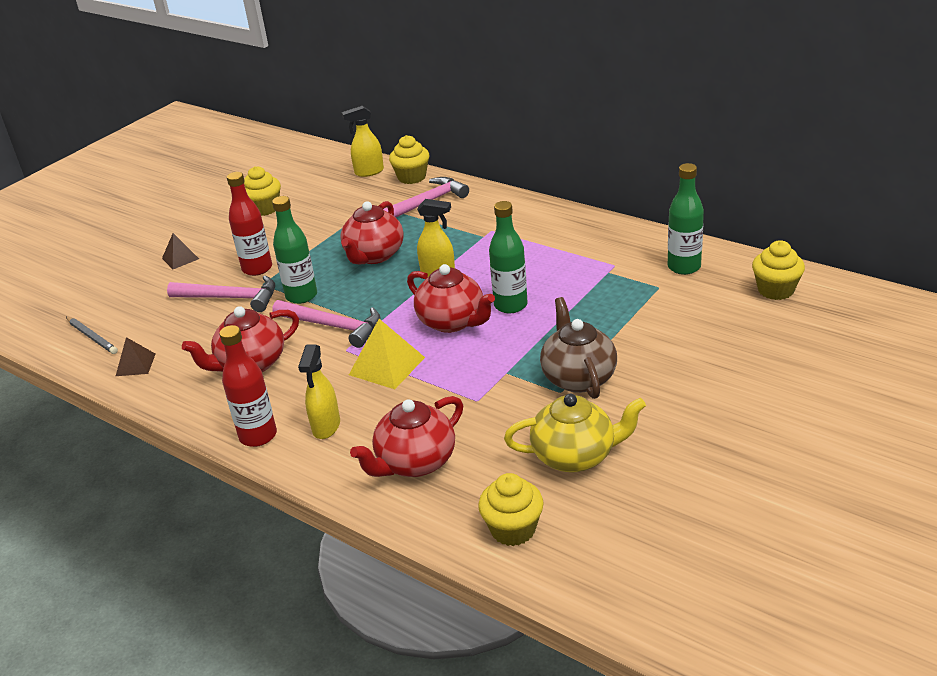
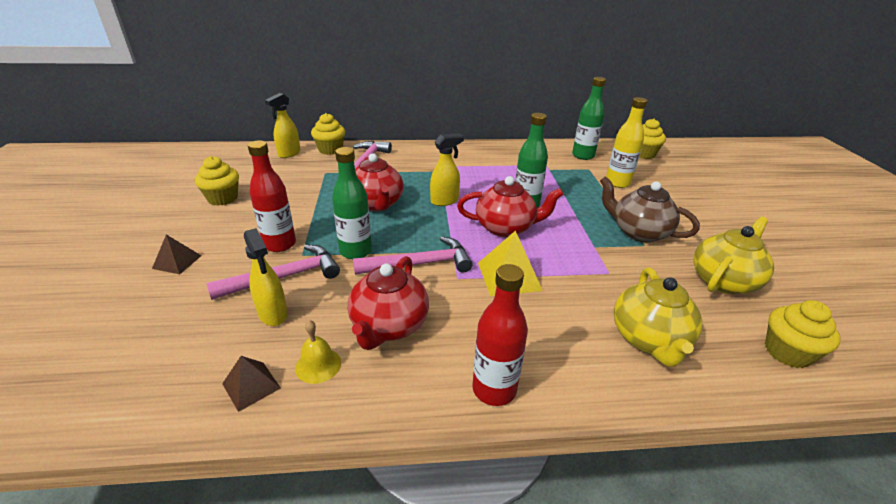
camera: 45 degrees left, 0 degrees up
grey pencil [66,317,118,354] -> none
yellow spray bottle [298,345,340,439] -> yellow spray bottle moved to [244,228,288,326]
red teapot [350,396,463,477] -> yellow teapot [614,267,702,367]
none -> yellow bell [295,320,341,384]
none -> yellow bottle [606,97,647,188]

